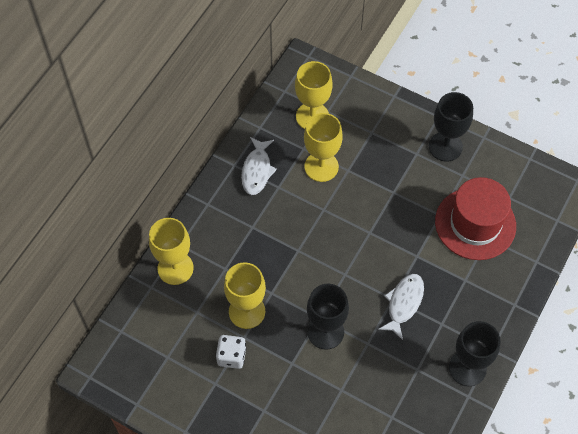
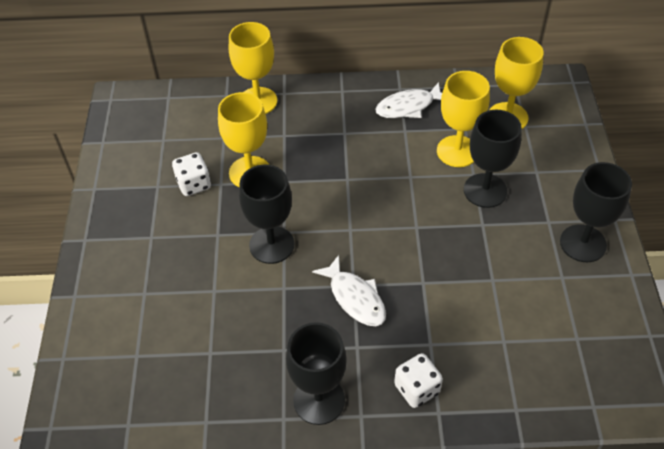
camera: 60 degrees right, 10 degrees down
white fish [378,274,424,340] -> white fish turned 60 degrees clockwise [312,255,386,326]
red hat [435,177,516,260] -> none
none -> white dice [394,353,443,408]
none -> black goblet [464,110,522,208]

